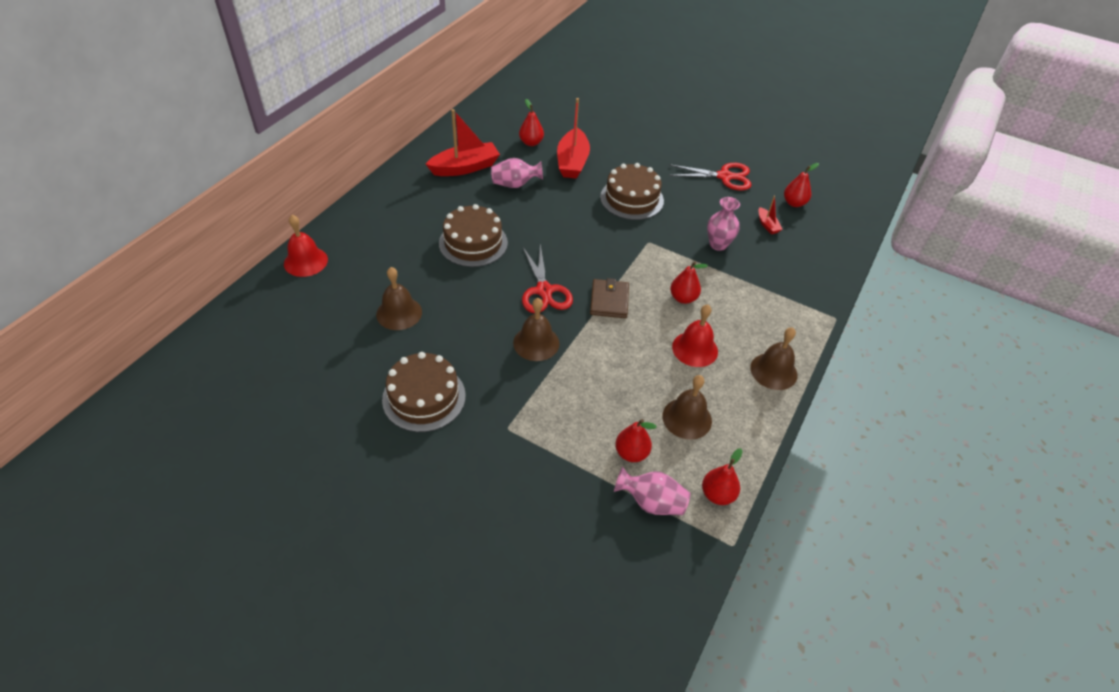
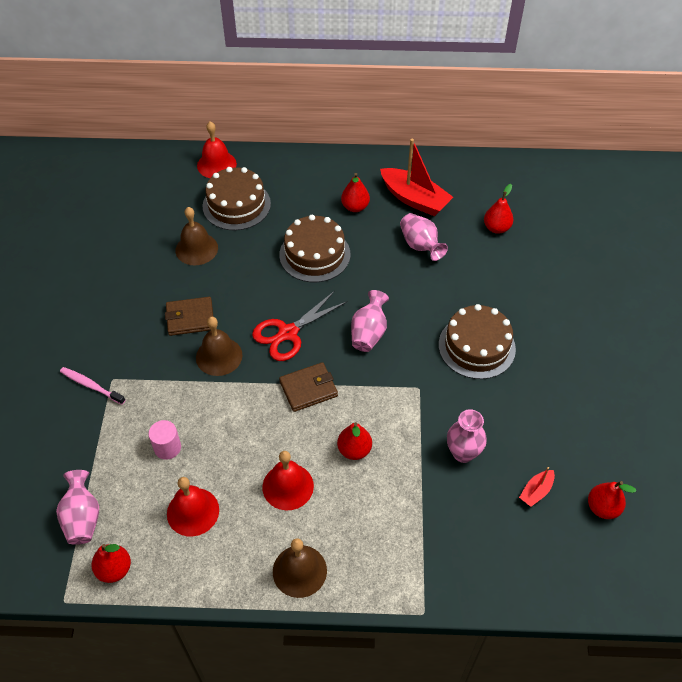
camera: 65 degrees right, 5 degrees up
brown cake [382,352,466,432] -> brown cake moved to [202,167,271,231]
red boat [557,98,590,179] -> none
red pear [615,419,657,462] -> red pear moved to [341,173,370,212]
brown bell [662,375,712,440] -> red bell [167,477,219,537]
red scissors [669,163,751,191] -> none
none -> pink toothbrush [60,367,126,405]
none -> pink cylinder [148,420,181,460]
none -> brown wallet [165,297,213,336]
none -> pink vase [351,290,389,352]

